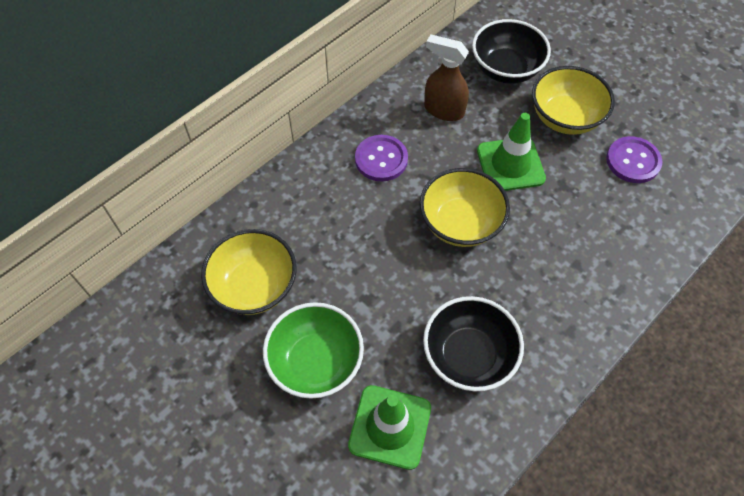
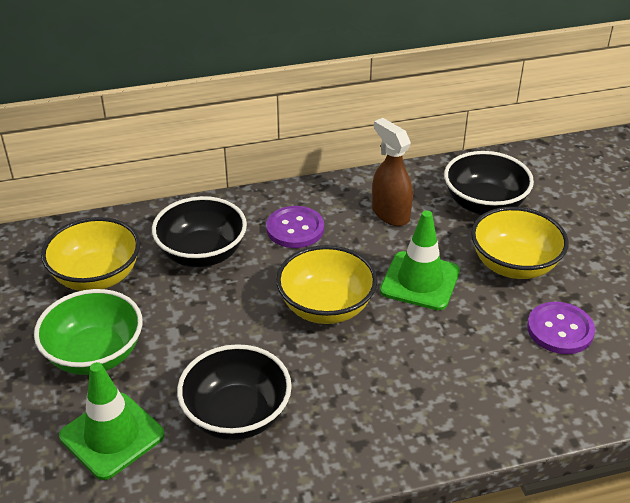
camera: 30 degrees right, 20 degrees down
none -> black bowl [152,196,247,267]

